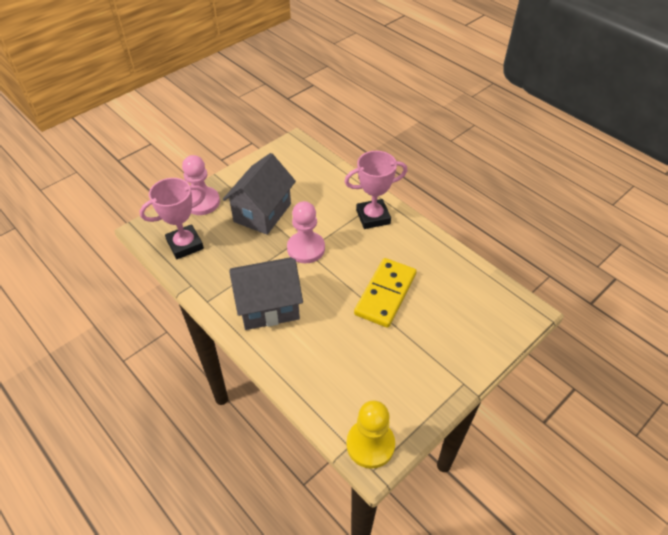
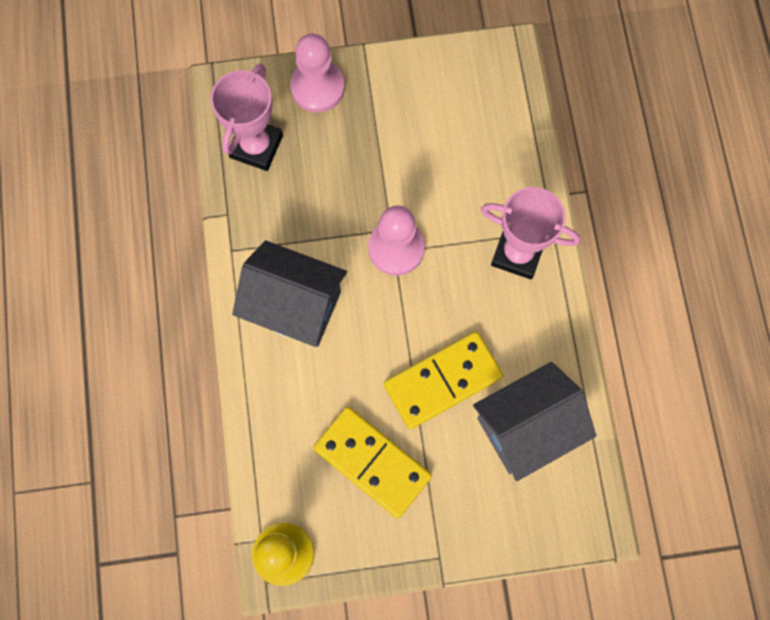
camera: 35 degrees right, 25 degrees up
pink trophy [140,178,206,259] -> pink trophy turned 75 degrees counterclockwise [210,63,283,171]
grey house [223,153,296,235] -> grey house moved to [473,362,596,481]
none -> yellow domino [313,407,432,518]

